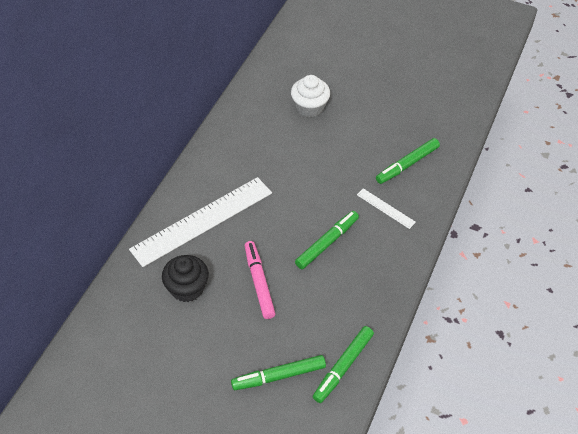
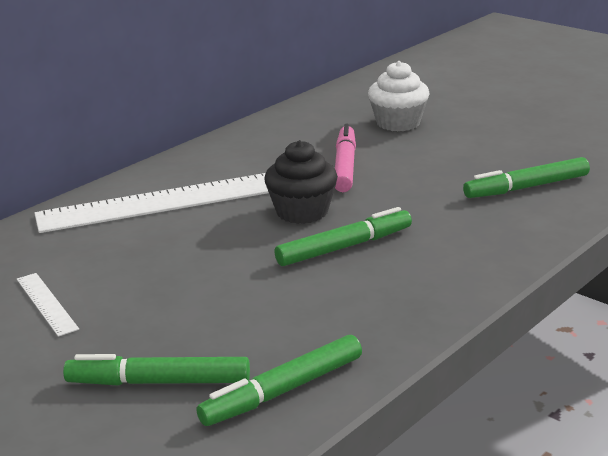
camera: 20 degrees right, 25 degrees down
black cupcake [162,255,209,302] -> black cupcake moved to [264,140,338,224]
pink marker [245,241,276,319] -> pink marker moved to [335,124,356,192]
white ruler [357,188,416,229] -> white ruler moved to [17,273,79,337]

